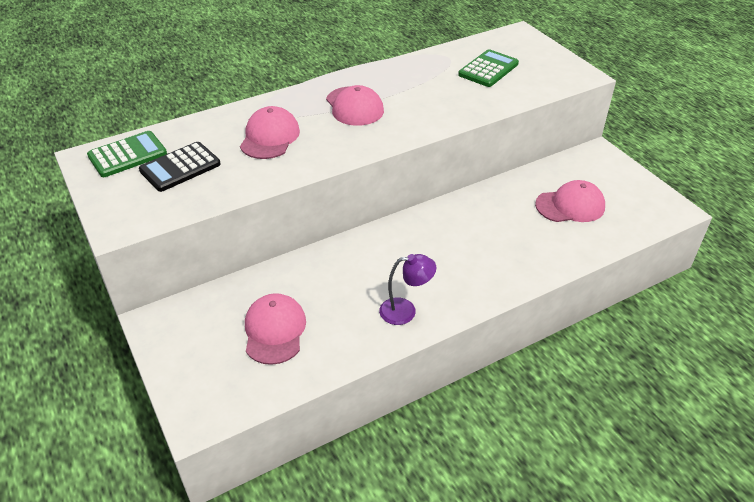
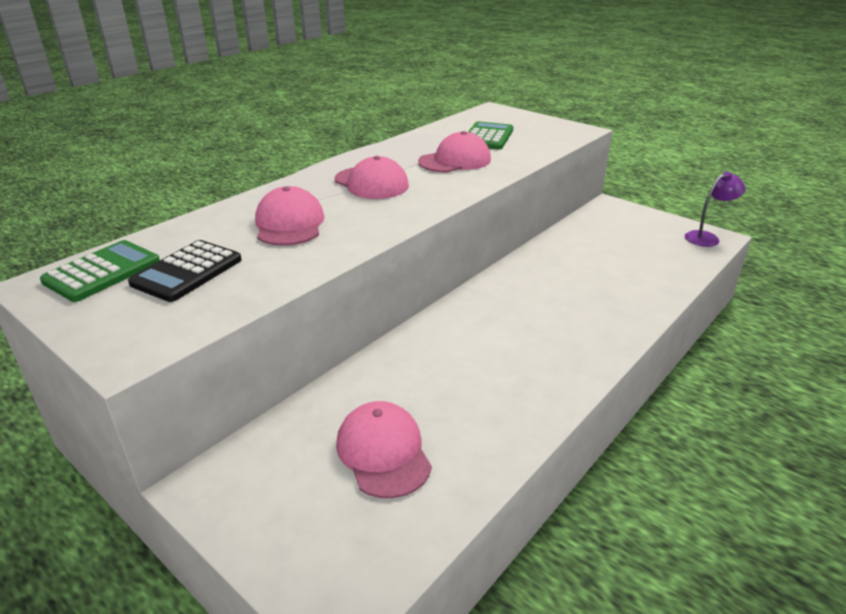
camera: 20 degrees left, 10 degrees down
purple lamp [379,254,436,325] -> purple lamp moved to [685,172,746,247]
pink cap [535,180,605,222] -> pink cap moved to [418,131,491,173]

